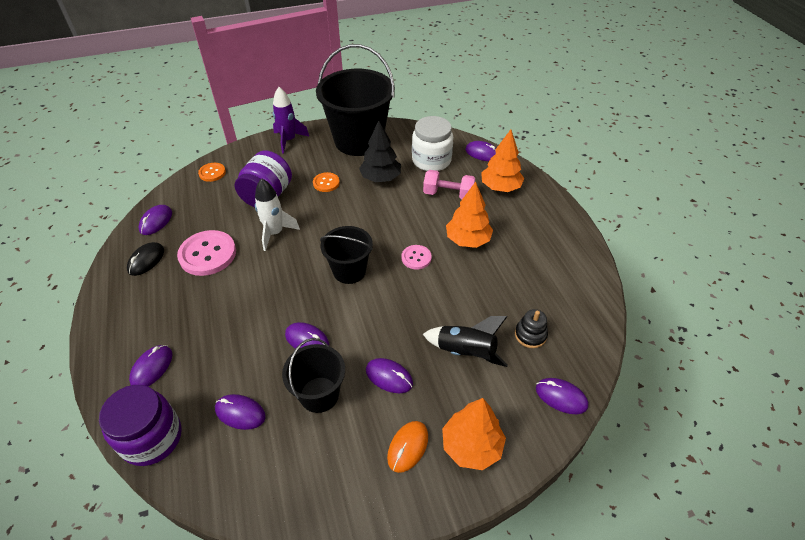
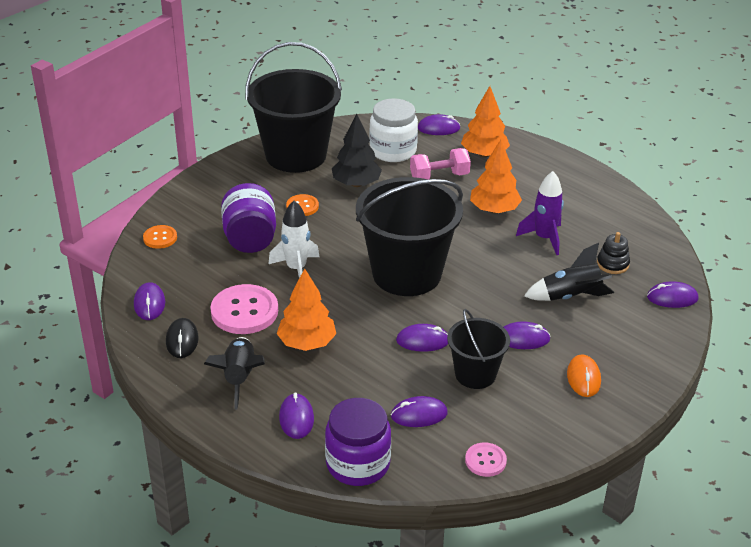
camera: 30 degrees left, 10 degrees down
purple rocket [273,87,309,154] -> purple rocket moved to [516,171,564,255]
black bucket [320,226,373,284] -> black bucket [356,177,463,296], size x1.85
pink button [401,245,432,270] -> pink button moved to [465,442,507,477]
orange tree [442,398,506,470] -> orange tree moved to [276,268,336,351]
none -> black rocket [204,337,265,410]

